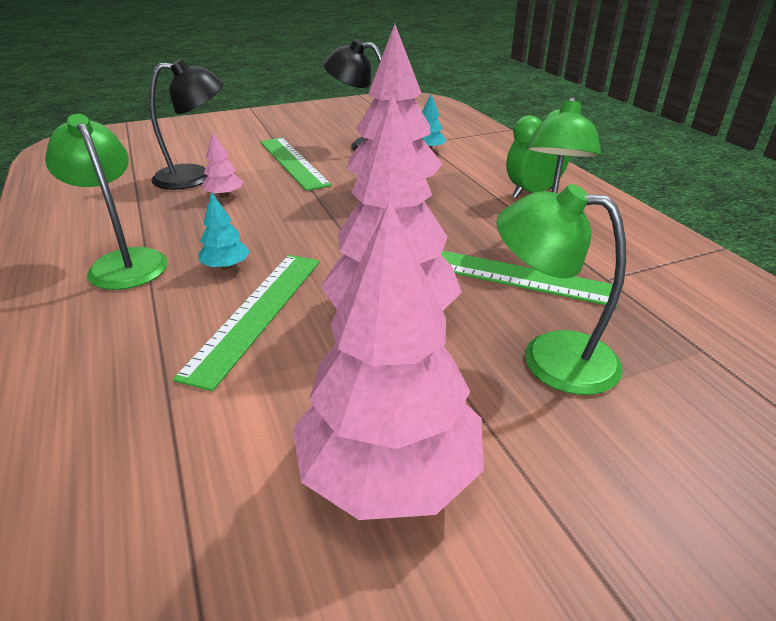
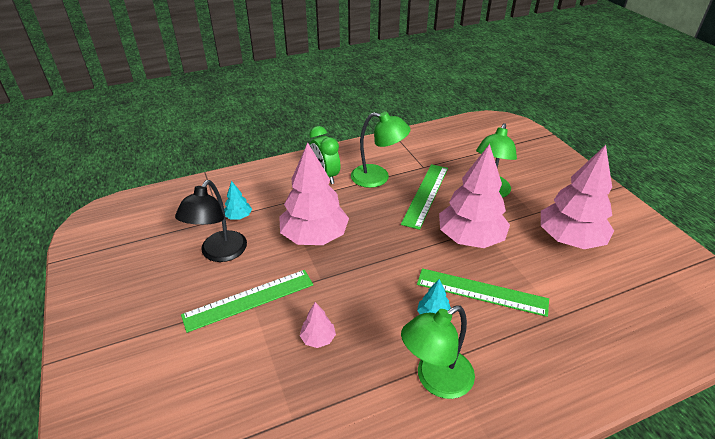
camera: 90 degrees left, 5 degrees up
black lamp [149,59,224,190] -> none

